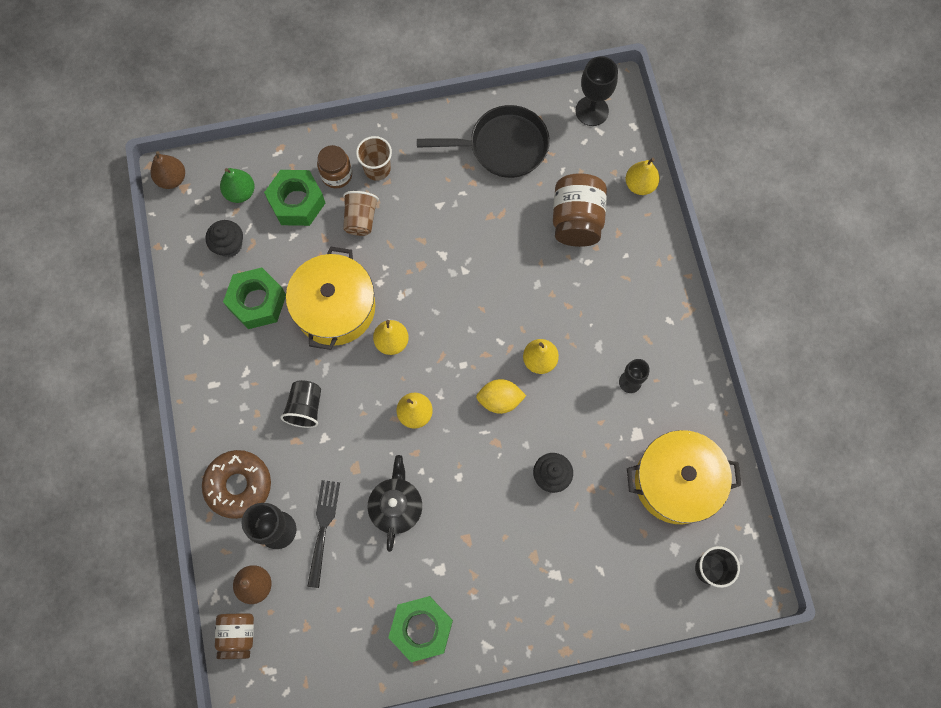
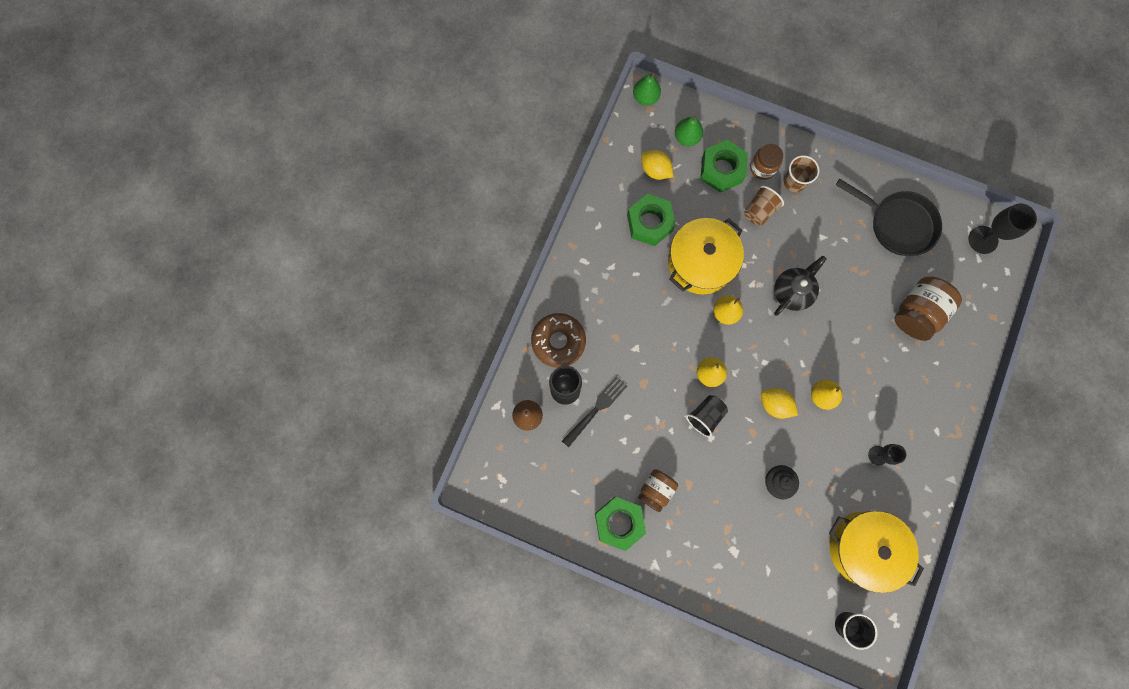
camera: 35 degrees right, 5 degrees up
brown pear [151,151,185,189] -> green pear [633,73,661,106]
black cupcake [206,220,243,257] -> yellow lemon [641,150,673,180]
brown jar [215,613,254,659] -> brown jar moved to [638,469,678,512]
black cup [280,380,321,428] -> black cup moved to [686,395,728,437]
black teapot [368,455,422,552] -> black teapot moved to [774,256,826,316]
yellow pear [626,158,660,195] -> none

